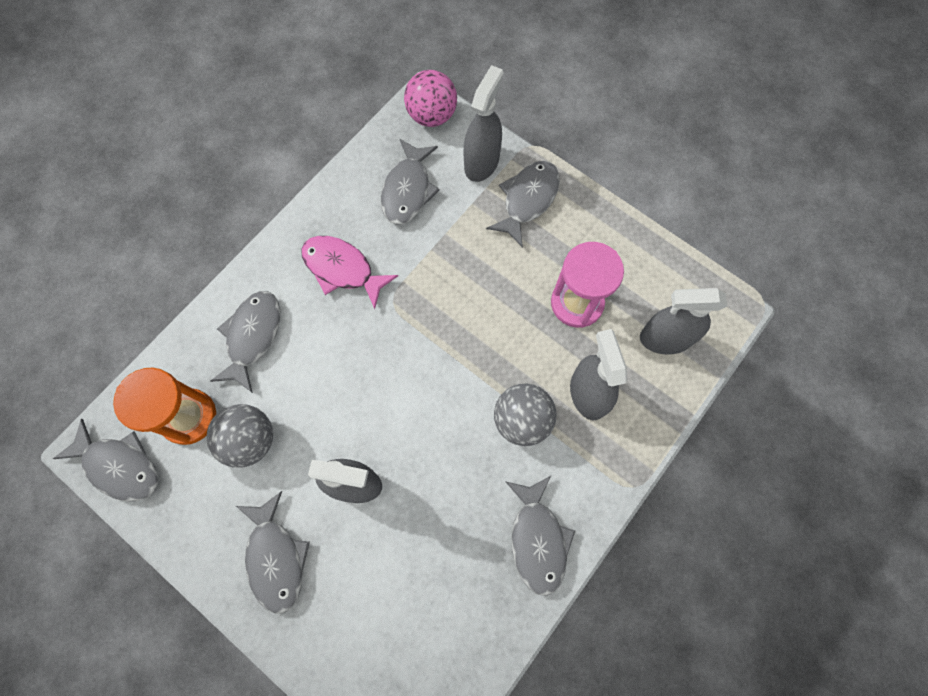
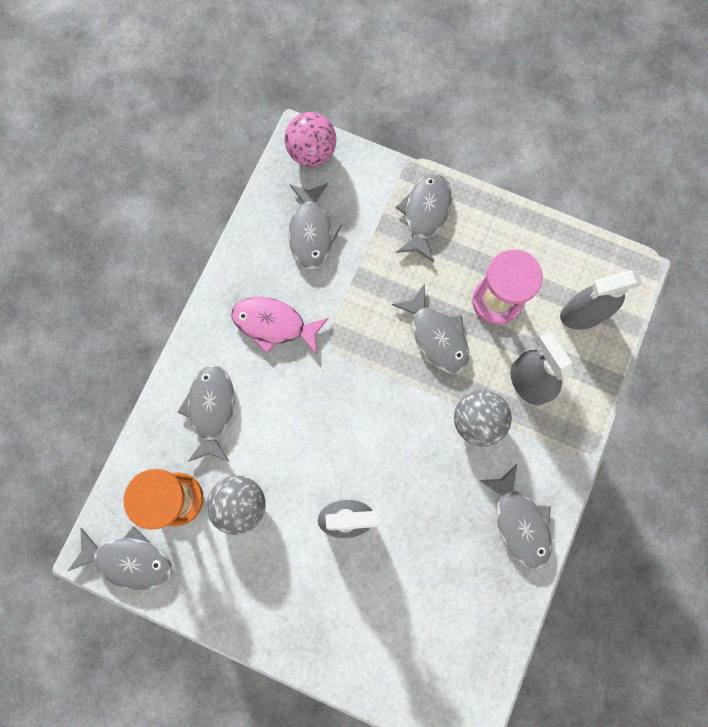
camera: 15 degrees left, 5 degrees up
grey fish [236,491,310,614] -> grey fish moved to [392,284,469,374]
grey spray bottle [464,65,504,182] -> none

